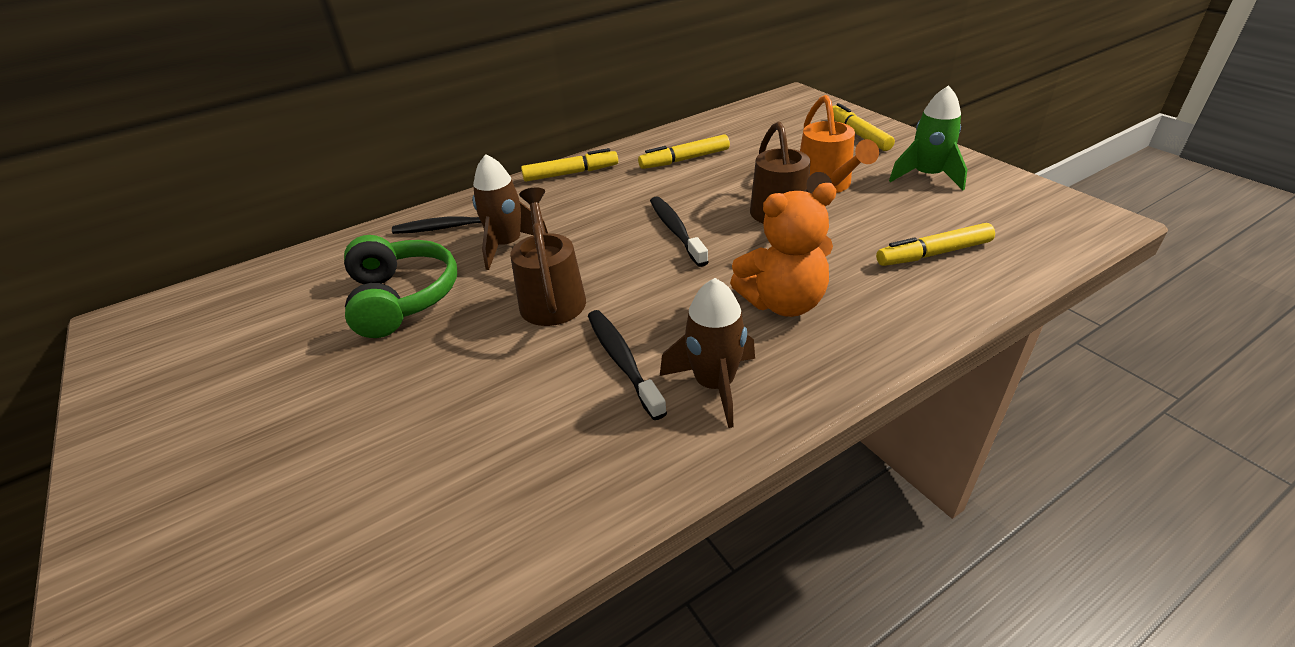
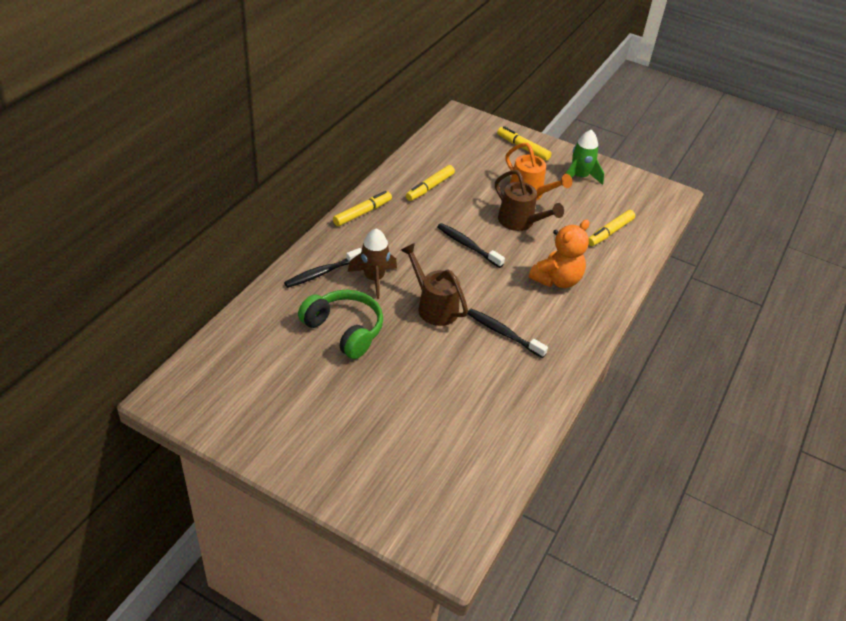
camera: 35 degrees left, 5 degrees up
brown rocket [660,278,755,428] -> none

